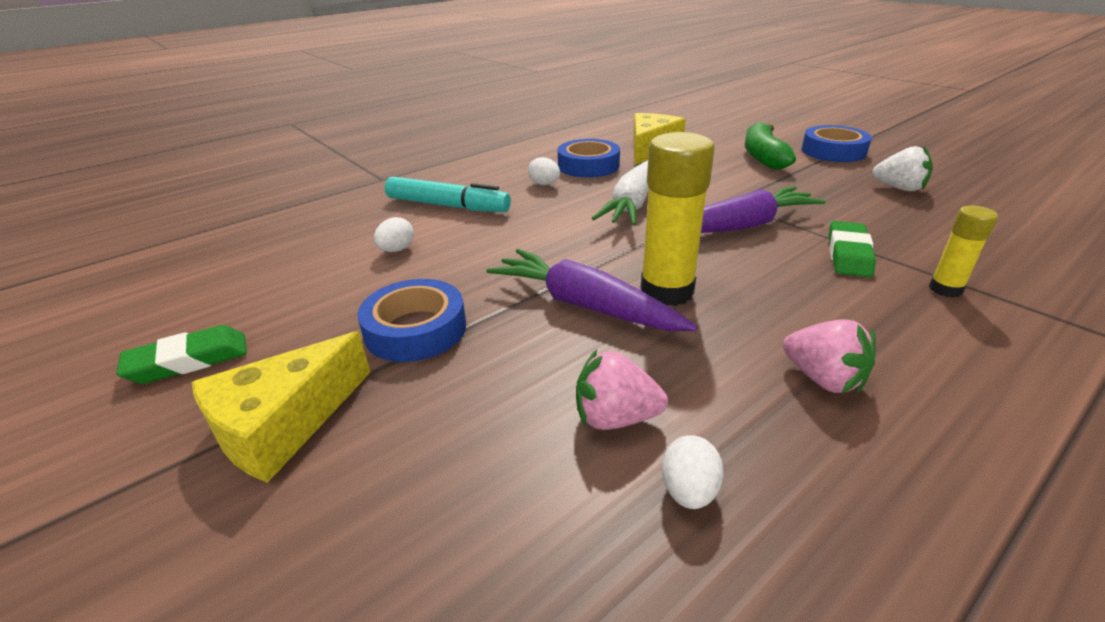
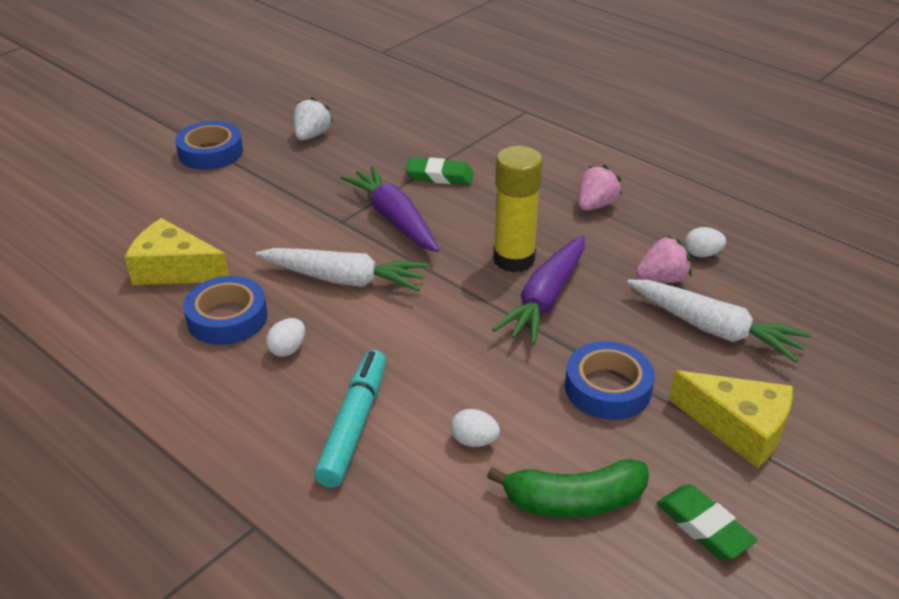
camera: 100 degrees left, 5 degrees up
pink strawberry [576,349,668,430] -> pink strawberry turned 105 degrees counterclockwise [636,236,692,283]
green banana [745,122,796,170] -> green banana moved to [487,459,649,518]
yellow glue stick [929,205,998,298] -> none
none -> white carrot [627,280,812,362]

